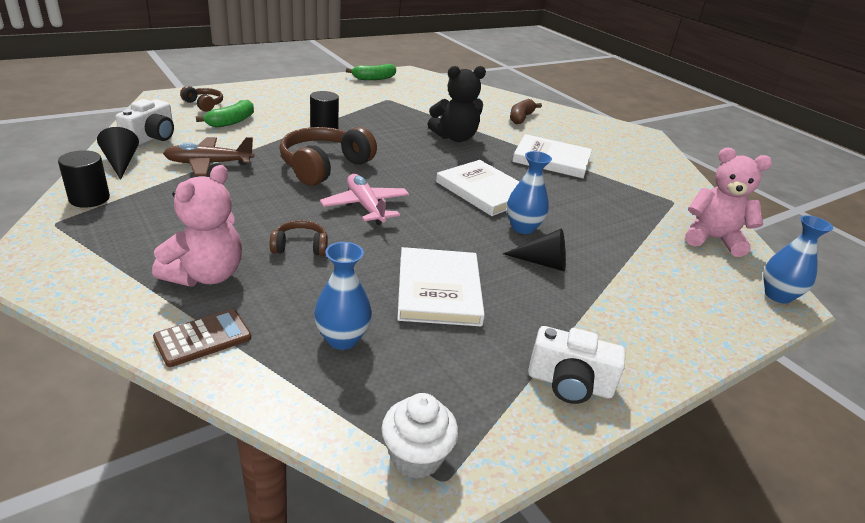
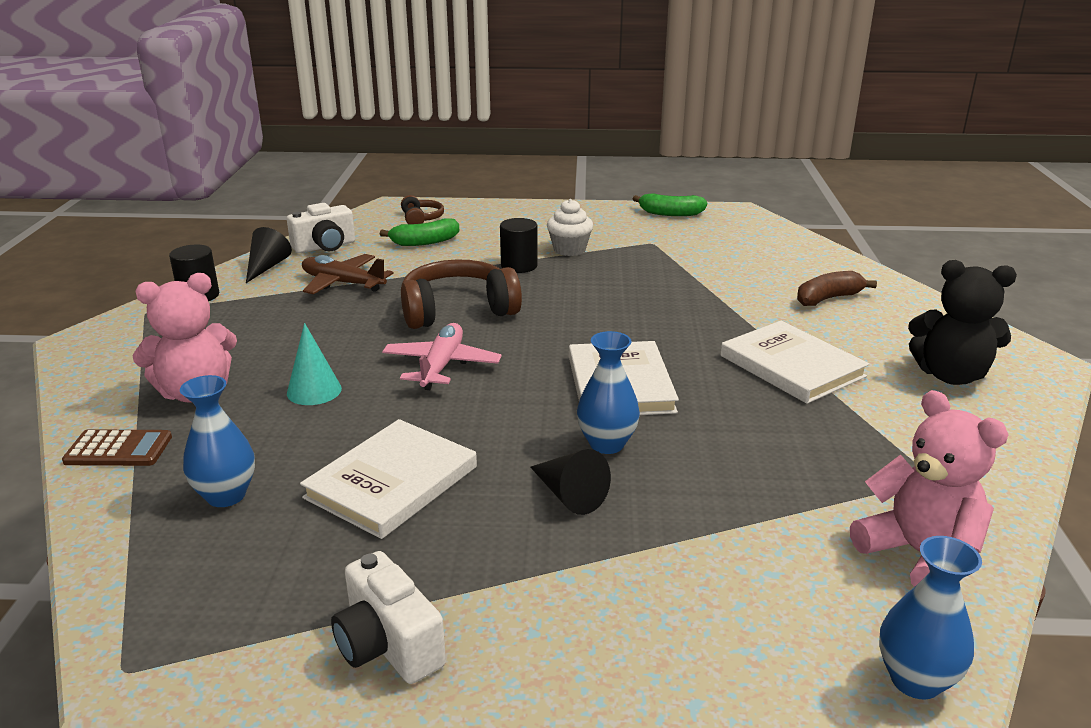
camera: 40 degrees right, 5 degrees down
brown headphones [270,220,328,256] -> turquoise cone [287,323,342,405]
white cupcake [381,393,458,479] -> white cupcake moved to [547,199,593,256]
black teddy bear [428,66,486,142] -> black teddy bear moved to [908,260,1017,385]

